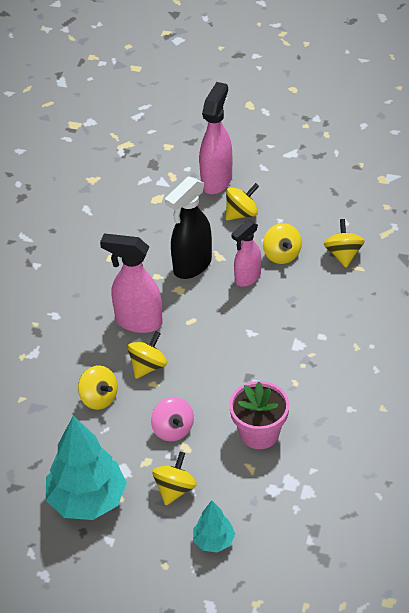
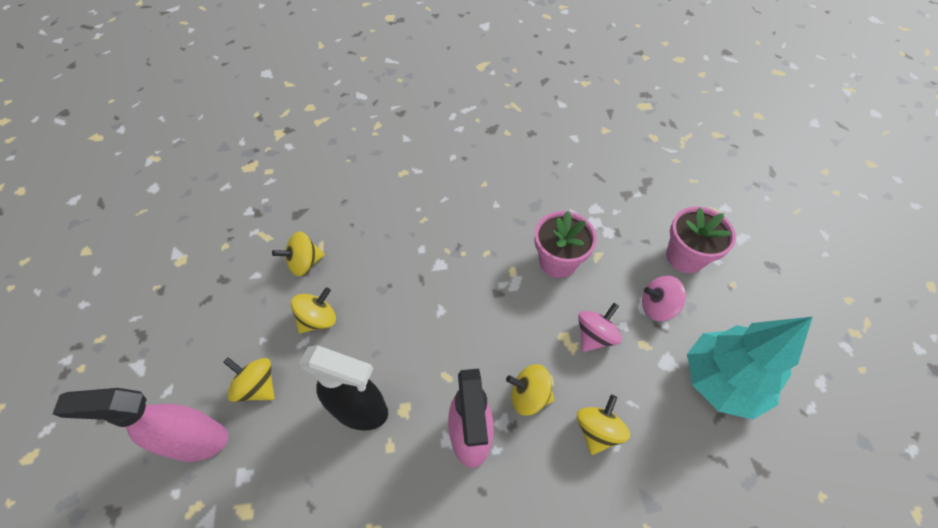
camera: 115 degrees left, 10 degrees up
yellow spinning top [152,452,197,506] -> pink spinning top [642,276,686,321]
turquoise tree [193,500,235,553] -> pink flower pot [666,206,736,273]
pink spray bottle [232,220,261,287] -> none

